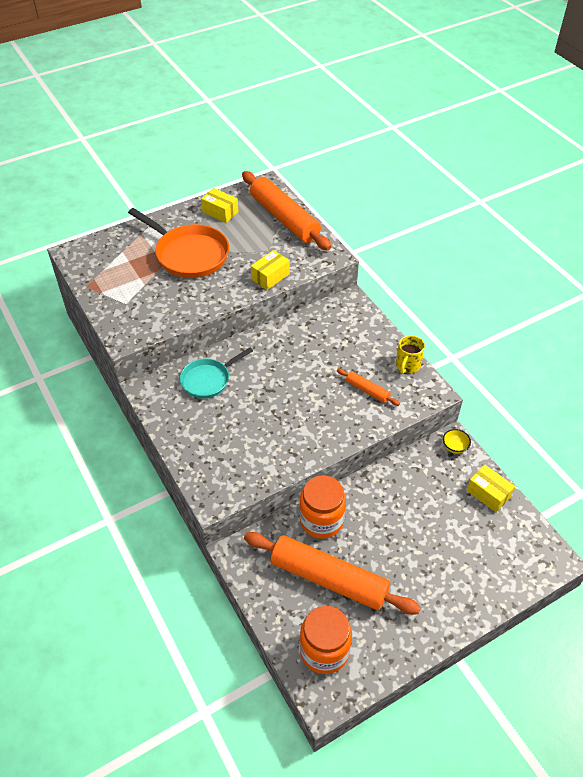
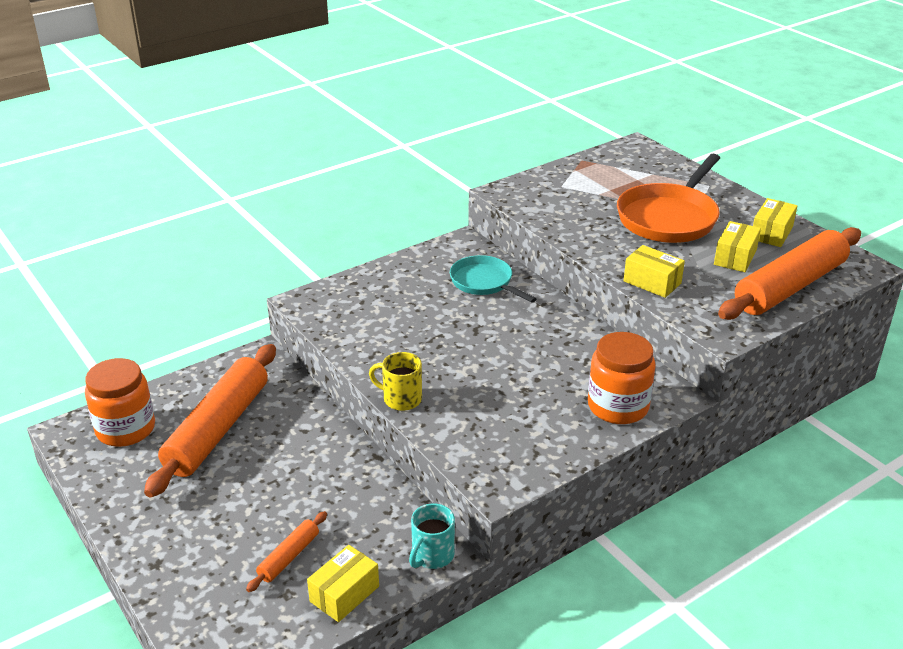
camera: 85 degrees right, 15 degrees down
orange jar [299,476,346,539] -> orange jar moved to [588,332,656,424]
orange rolling pin [337,369,400,406] -> orange rolling pin moved to [246,511,327,592]
yellow mug [396,335,425,374] -> yellow mug moved to [369,352,422,411]
yellow bowl [443,429,471,454] -> turquoise mug [409,504,455,569]
none -> yellow box [714,221,761,272]

